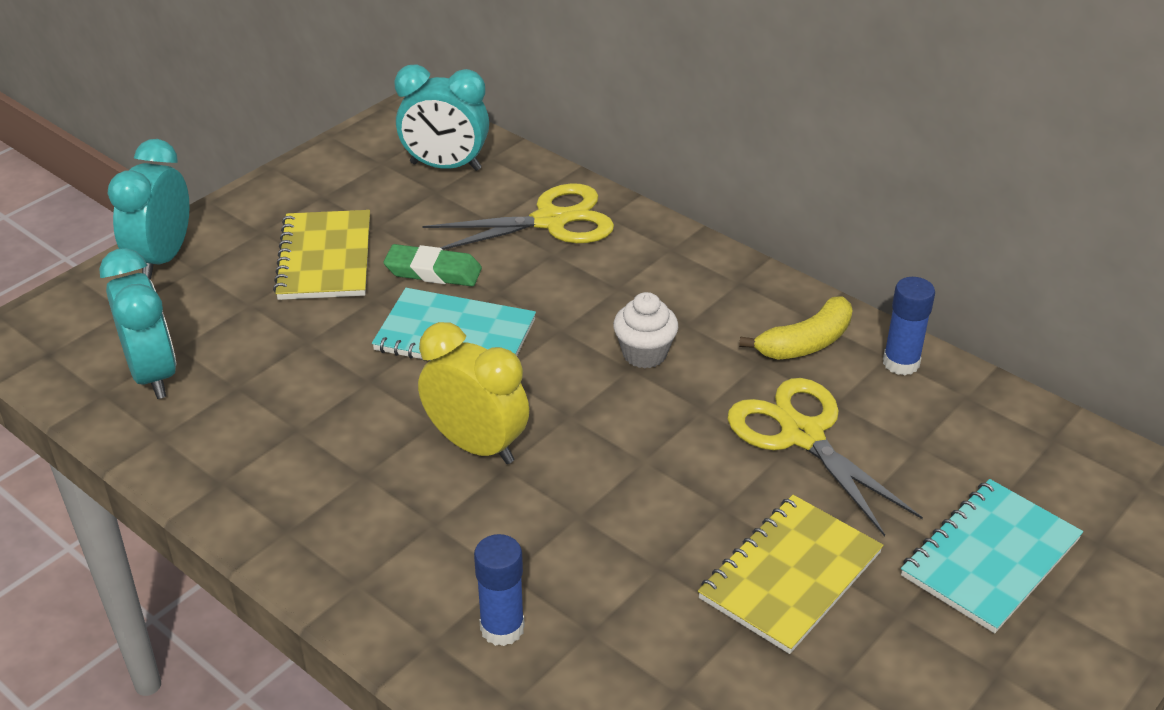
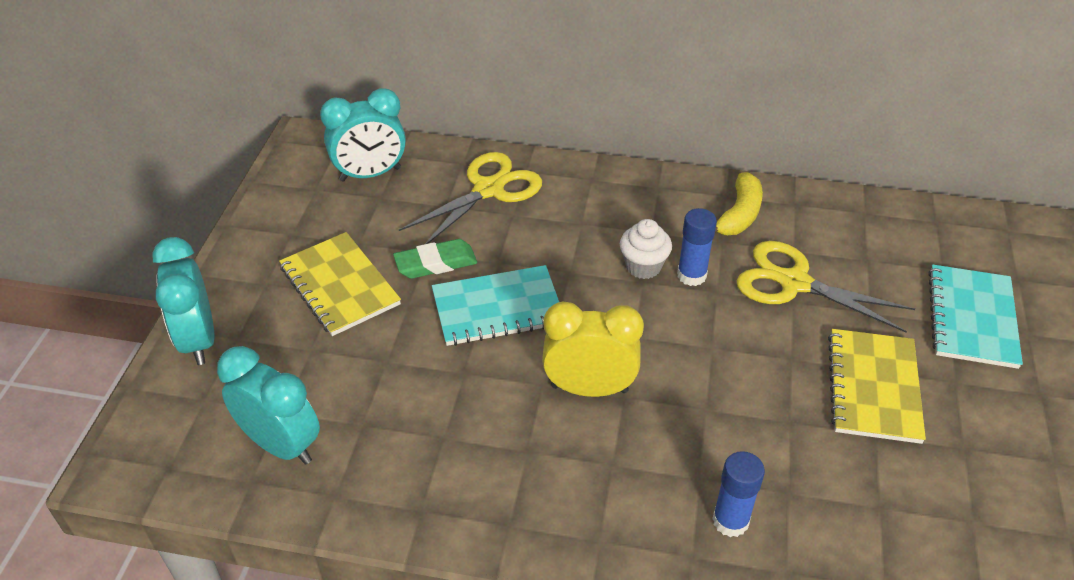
camera: 30 degrees left, 5 degrees up
blue glue stick [883,277,935,375] -> blue glue stick moved to [677,208,717,286]

